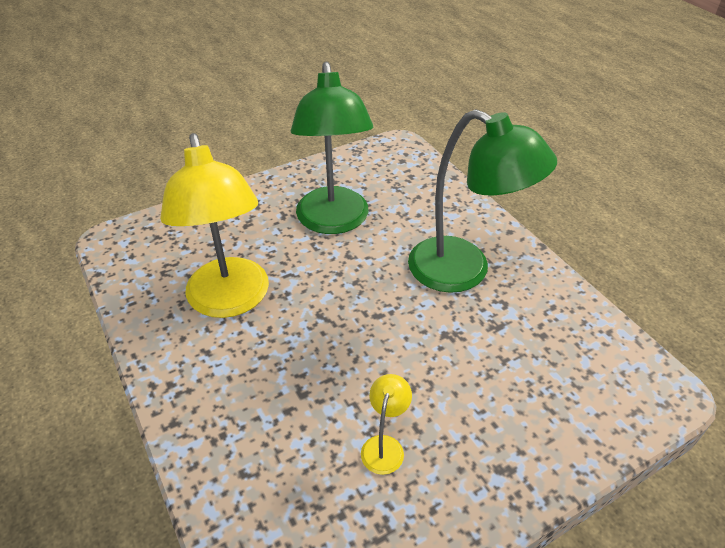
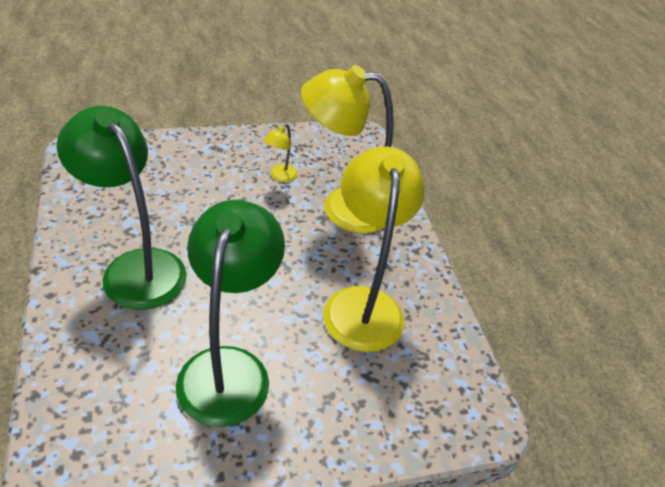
camera: 170 degrees left, 0 degrees up
none -> yellow lamp [301,65,394,233]

